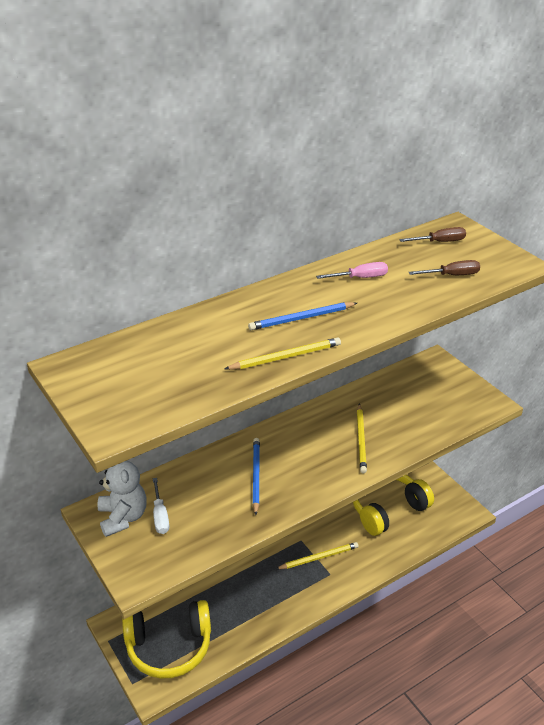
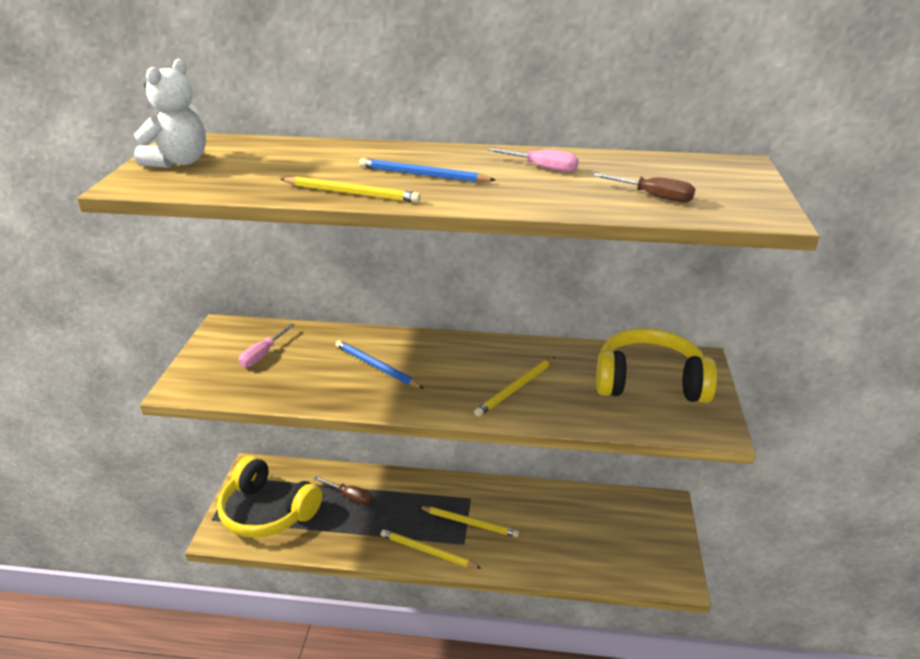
camera: 40 degrees right, 5 degrees down
white teddy bear [97,461,147,537] -> white teddy bear moved to [134,59,206,168]
white screwdriver [153,478,169,534] -> pink screwdriver [239,324,295,367]
blue pencil [253,438,260,515] -> blue pencil turned 90 degrees counterclockwise [335,340,424,389]
yellow headphones [353,475,434,536] -> yellow headphones moved to [596,328,717,403]
brown screwdriver [399,227,466,242] -> brown screwdriver moved to [314,476,373,505]
none -> yellow pencil [381,530,482,569]

